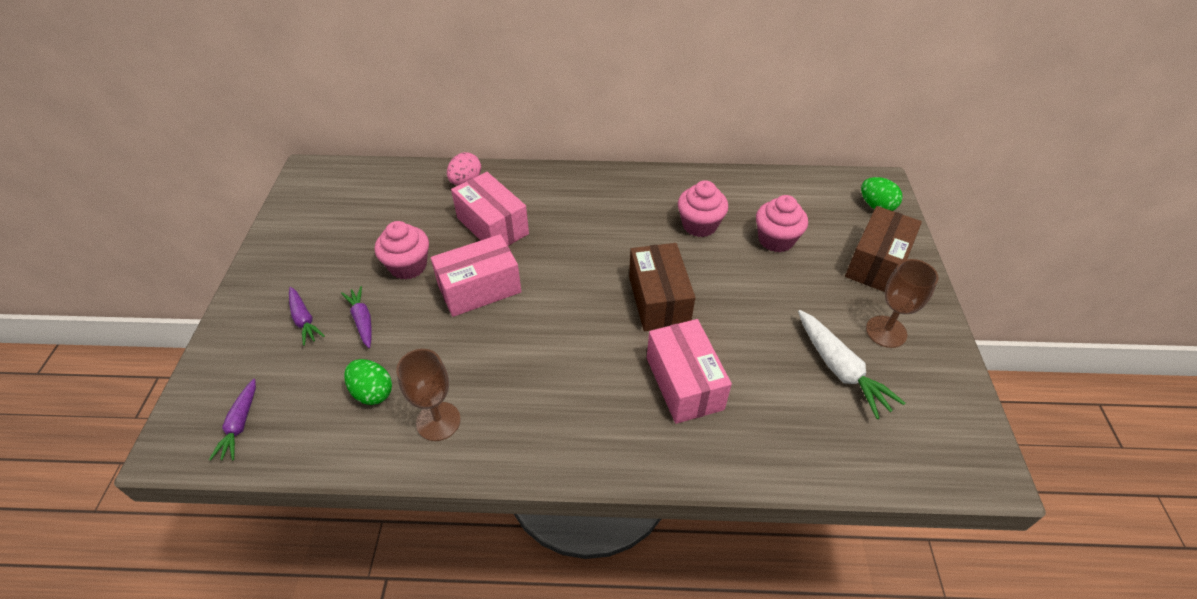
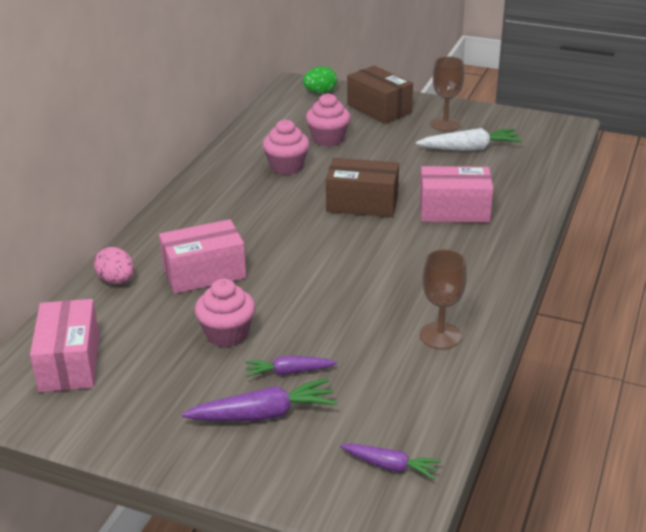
camera: 70 degrees left, 15 degrees down
purple carrot [289,287,325,346] -> purple carrot [182,378,337,422], size x1.59
green egg [344,359,392,405] -> none
pink box [431,234,522,317] -> pink box moved to [30,299,99,392]

